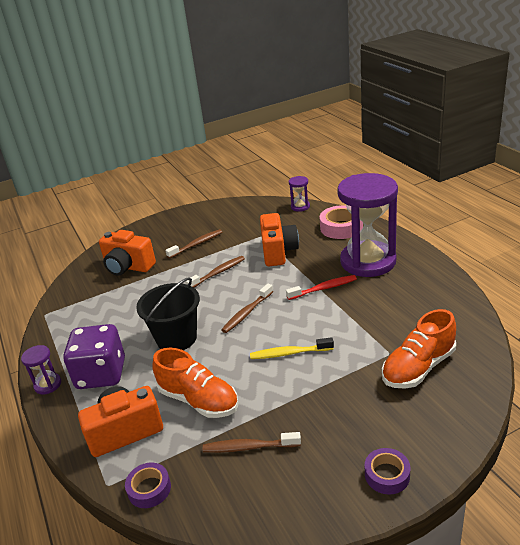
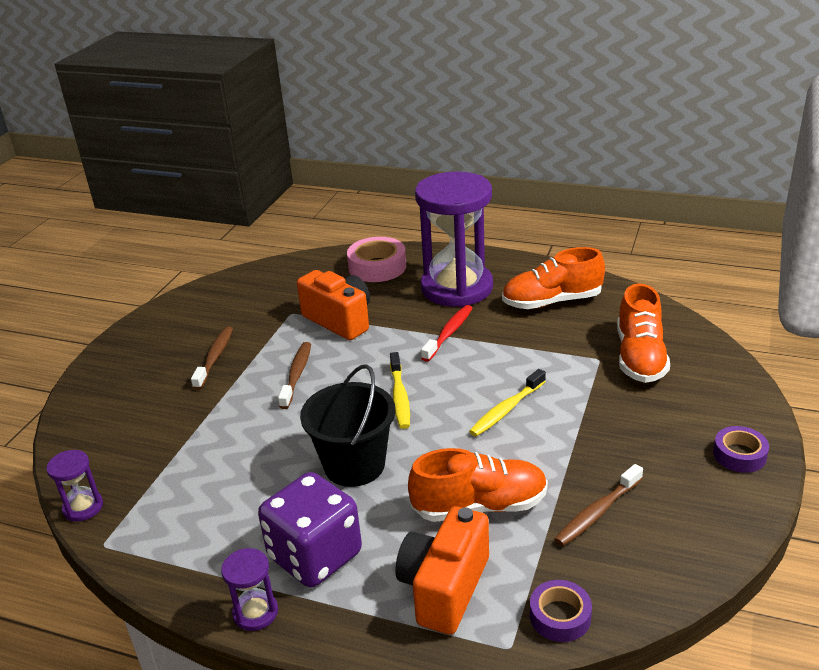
camera: 45 degrees left, 0 degrees up
orange camera [99,230,156,276] -> none
brown toothbrush [221,284,273,333] -> yellow toothbrush [390,352,410,429]
purple hourglass [289,176,310,212] -> purple hourglass moved to [46,450,103,522]
none -> orange shoe [502,247,605,309]

